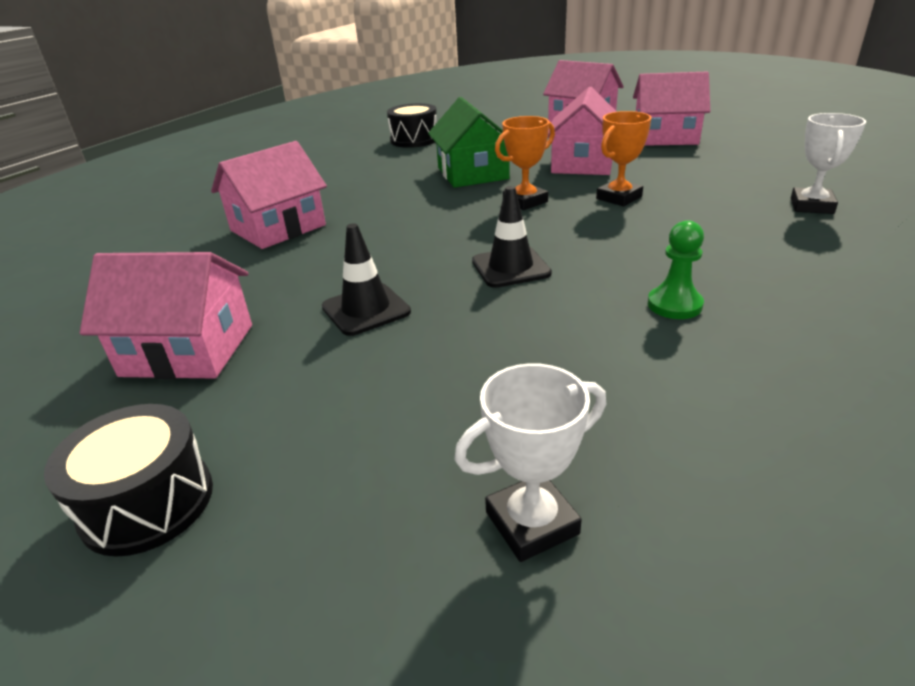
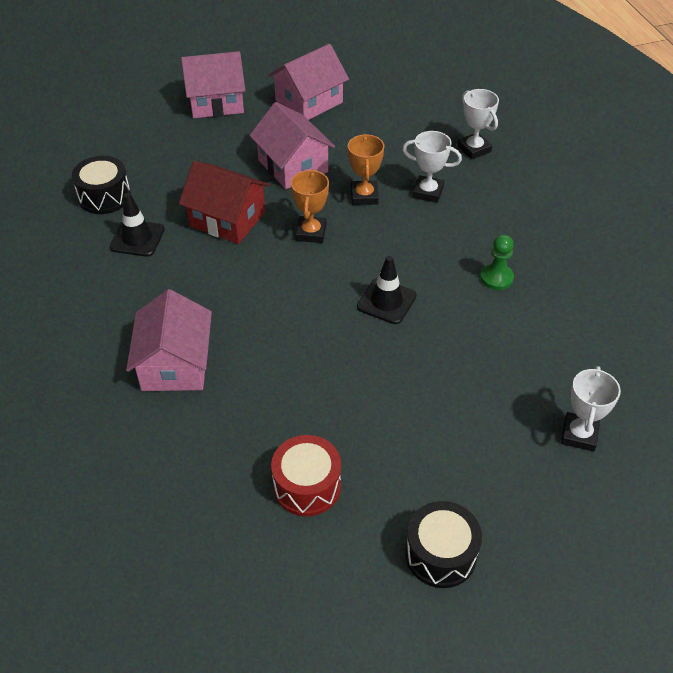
camera: 50 degrees left, 15 degrees up
pink house [80,252,252,379] -> red drum [271,435,341,516]
black traffic cone [322,223,411,336] -> black traffic cone moved to [110,193,165,257]
green house [428,97,510,188] -> red house [179,161,270,244]
none -> white trophy [402,131,462,203]

